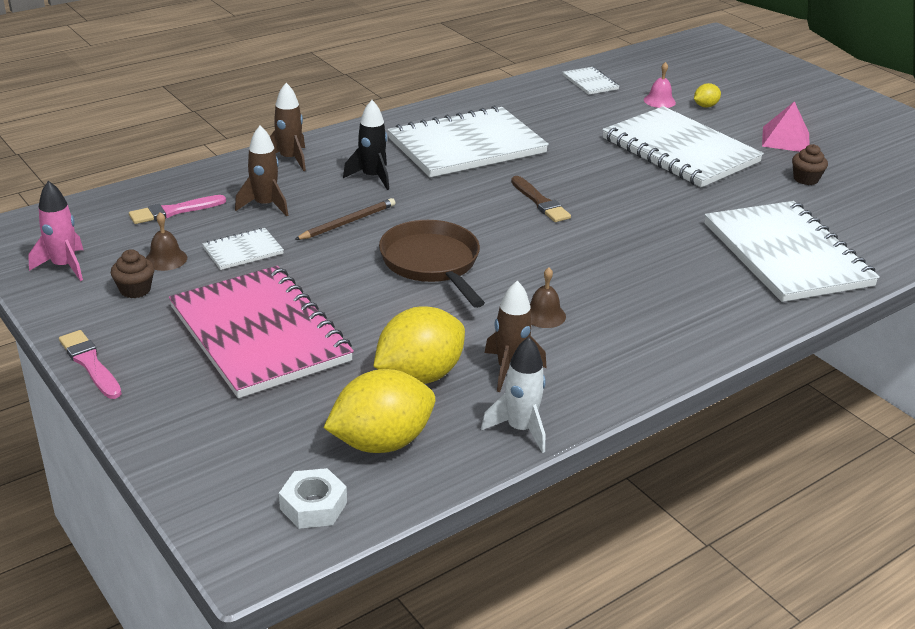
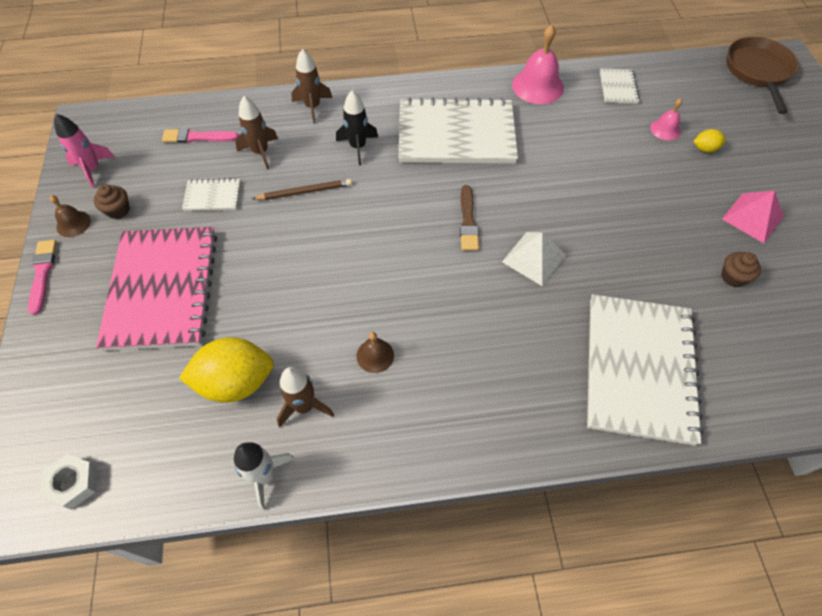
camera: 30 degrees right, 25 degrees up
brown bell [146,212,187,271] -> brown bell moved to [50,195,91,237]
yellow lemon [324,369,435,453] -> none
brown pan [379,220,485,308] -> brown pan moved to [726,37,799,114]
white notebook [602,106,764,187] -> none
none -> white pyramid [502,232,566,286]
none -> pink bell [512,25,564,104]

